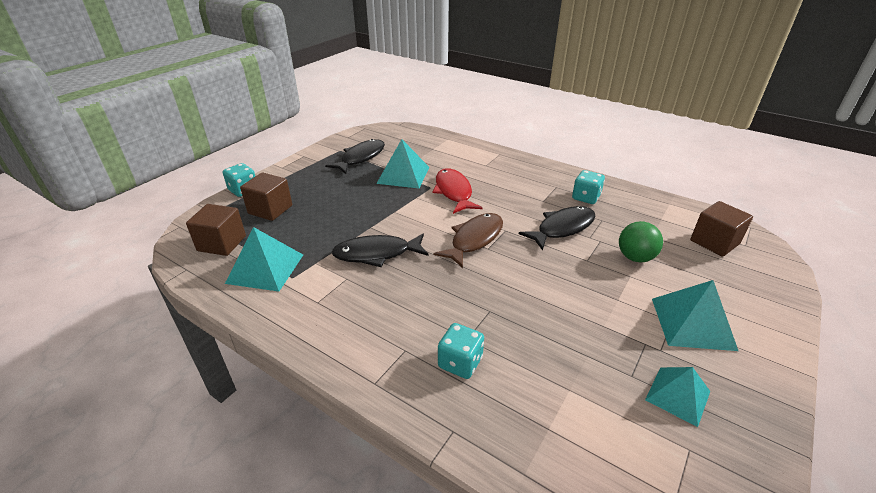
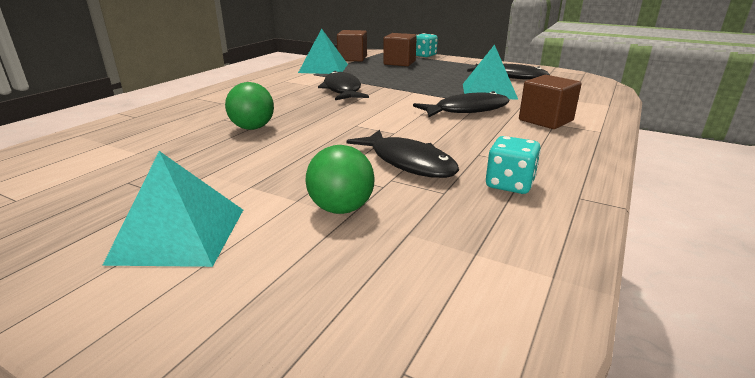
camera: 85 degrees right, 10 degrees down
red fish [433,168,483,214] -> black fish [413,91,510,117]
brown fish [433,213,503,268] -> none
turquoise dice [438,323,484,379] -> none
turquoise pyramid [645,367,710,427] -> none
brown cube [690,201,753,257] -> brown cube moved to [519,75,582,129]
none -> green ball [225,82,274,130]

